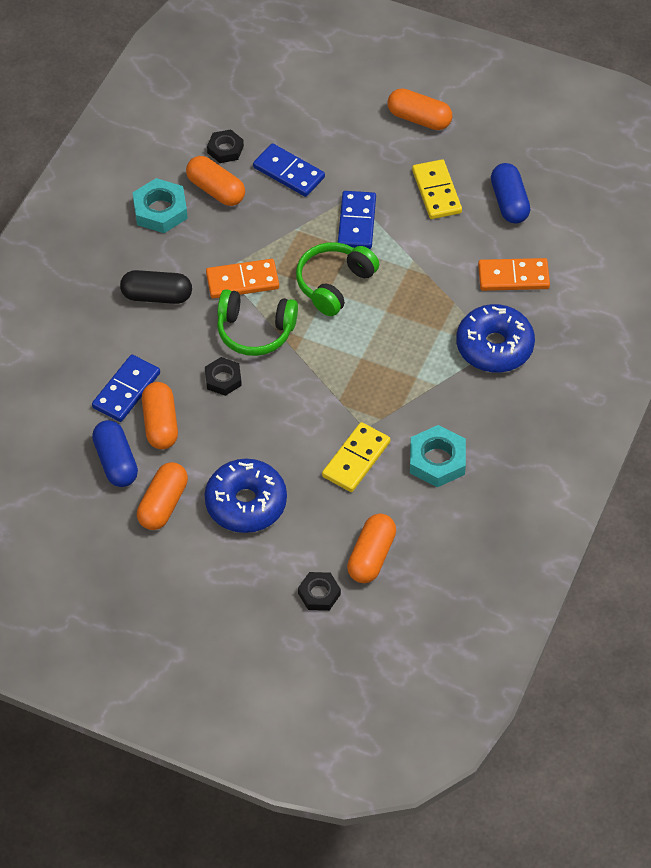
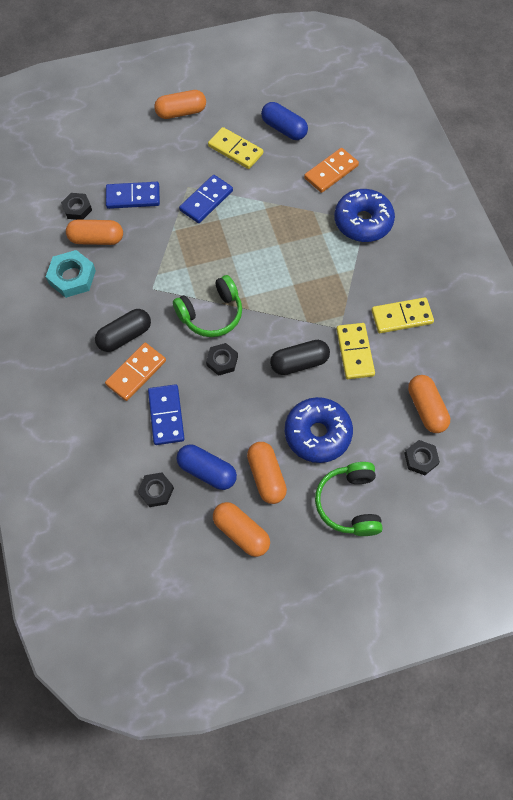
camera: 40 degrees left, 10 degrees up
orange capsule [142,382,178,449] -> orange capsule moved to [213,502,270,557]
orange domino [206,259,279,299] -> orange domino moved to [105,343,166,401]
green headphones [296,242,379,316] -> green headphones moved to [315,462,383,536]
blue domino [338,191,376,249] -> blue domino turned 75 degrees clockwise [179,175,233,223]
turquoise nut [410,425,466,487] -> yellow domino [371,297,434,333]
none -> black nut [138,473,174,507]
none -> black capsule [270,340,330,375]

